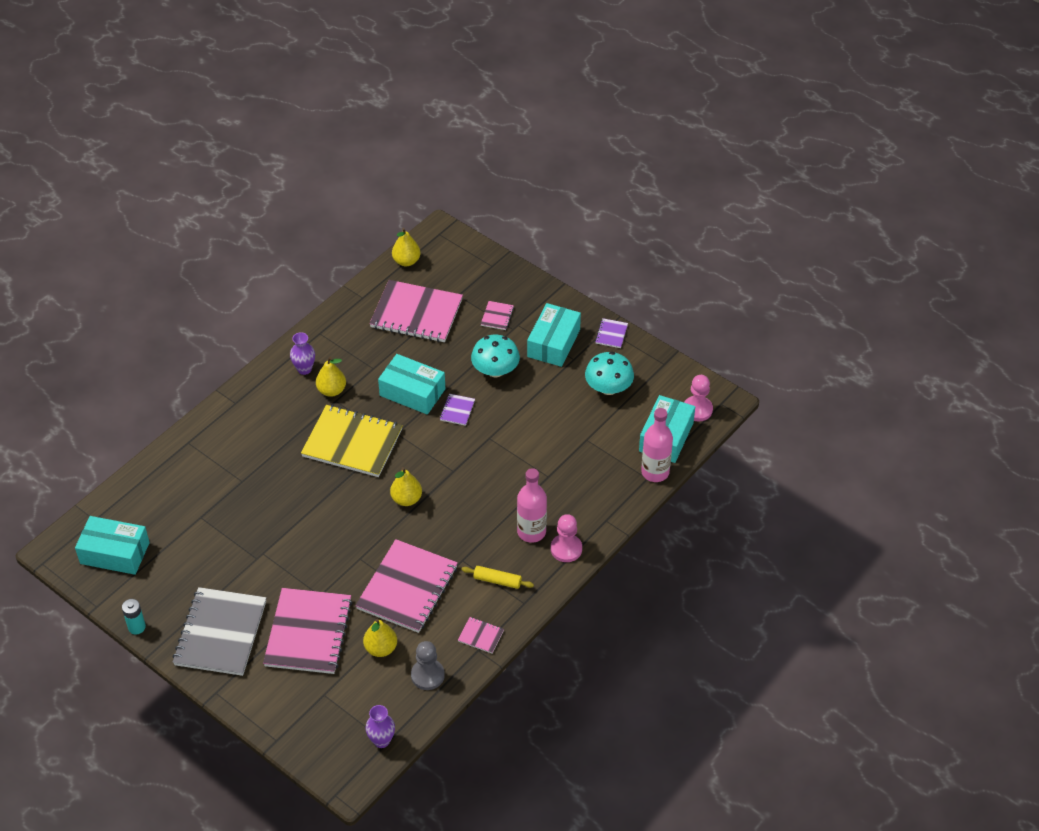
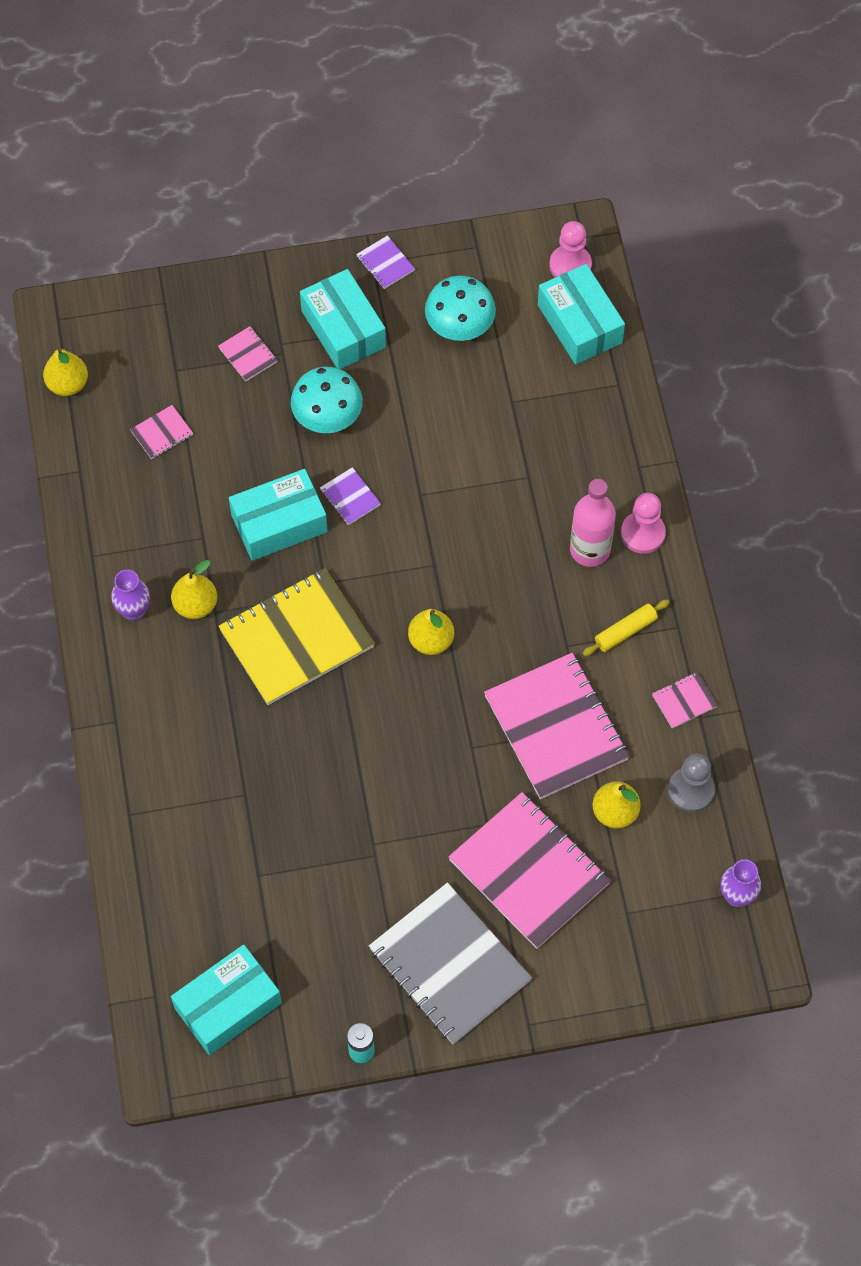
camera: 50 degrees left, 15 degrees up
pink notebook [369,280,463,342] -> pink notebook [130,405,193,459], size x0.42
pink bottle [641,408,673,482] -> none

